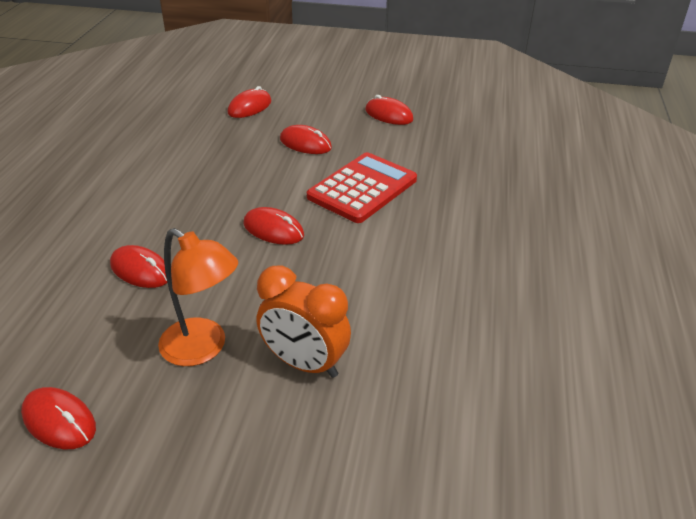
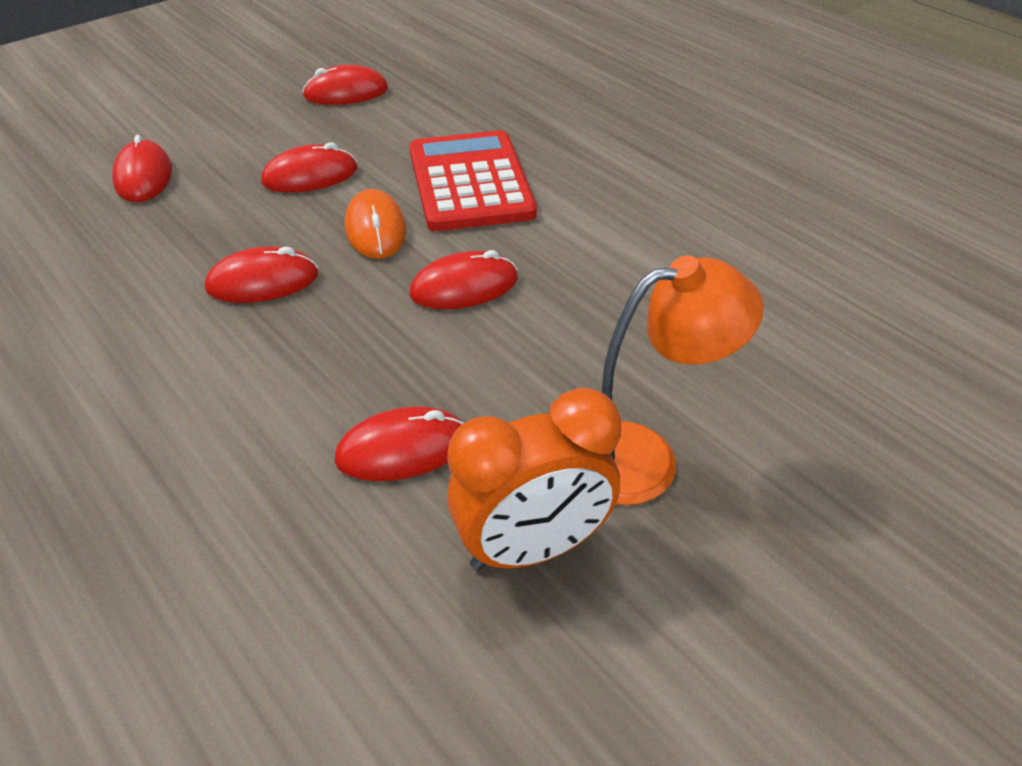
camera: 50 degrees left, 5 degrees up
red mouse [21,387,96,449] -> red mouse moved to [205,247,318,303]
orange clock [257,265,351,378] -> orange clock moved to [447,388,621,571]
none -> orange mouse [345,189,406,259]

